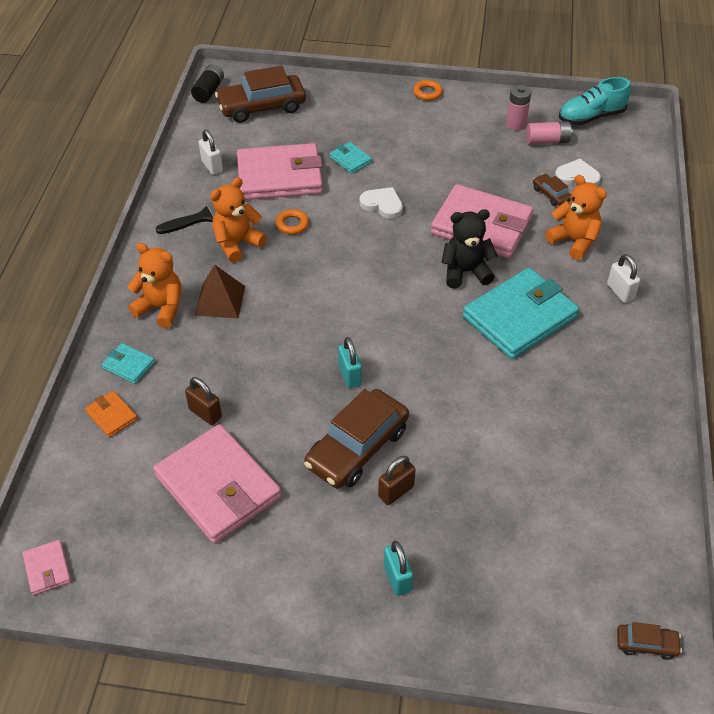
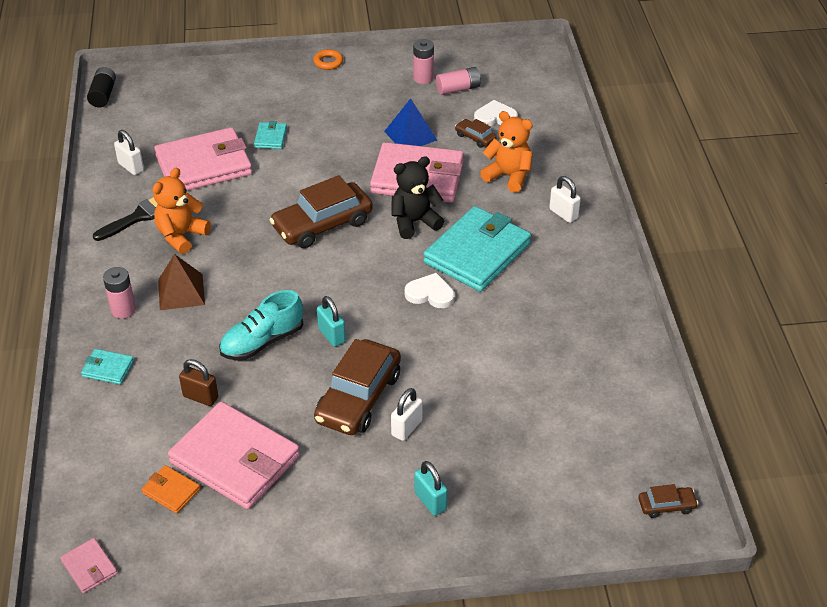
camera: 15 degrees left, 5 degrees down
orange wallet [85,391,138,438] -> orange wallet moved to [141,465,200,514]
orange teddy bear [127,243,182,328] -> pink battery [103,267,136,319]
brown car [215,65,306,123] -> brown car moved to [270,175,373,248]
orange ring [276,209,309,234] -> none
turquoise wallet [330,142,372,174] -> turquoise wallet turned 60 degrees clockwise [254,121,287,149]
white heart [360,187,403,219] -> white heart moved to [405,272,455,308]
brown padlock [378,456,416,505] -> white padlock [391,388,423,441]
turquoise shoe [559,77,631,125] -> turquoise shoe moved to [219,290,303,360]
none -> blue pyramid [384,98,437,146]

